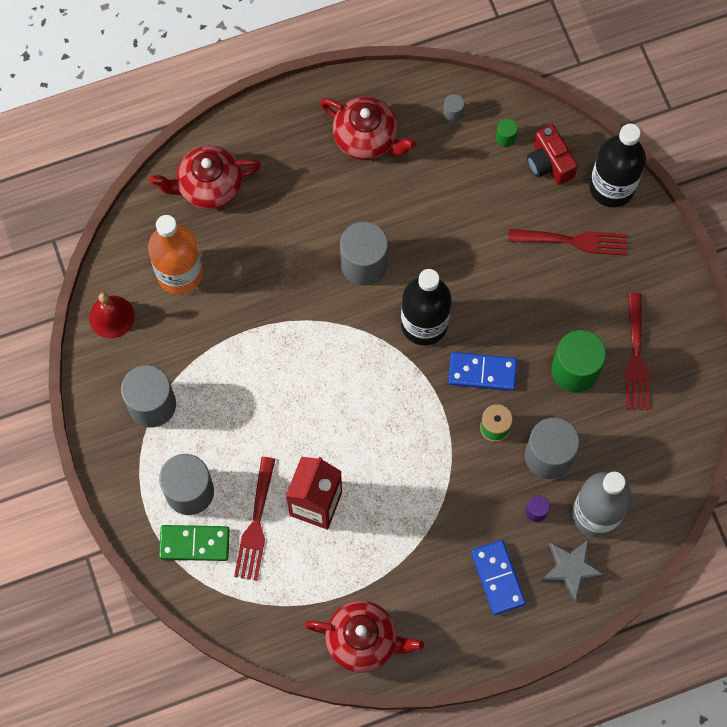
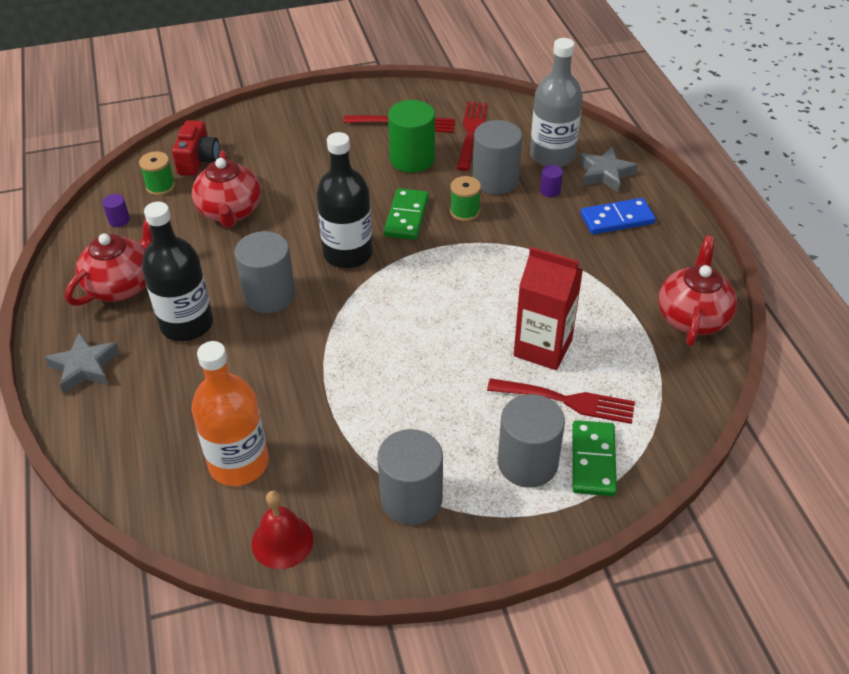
camera: 85 degrees left, 25 degrees down
red teapot [150,145,261,210] -> red teapot moved to [192,150,261,228]
grey cylinder [443,94,464,123] -> purple cylinder [102,194,130,227]
blue domino [448,352,517,391] -> green domino [384,188,429,240]
green cylinder [496,119,518,147] -> green spool [139,151,175,196]
red fork [508,229,627,255] -> red fork moved to [457,102,488,171]
red camera [527,125,578,185] -> red camera turned 60 degrees counterclockwise [172,120,220,176]
black bottle [589,123,646,207] -> black bottle moved to [142,202,213,341]
none -> grey star [44,332,120,394]

